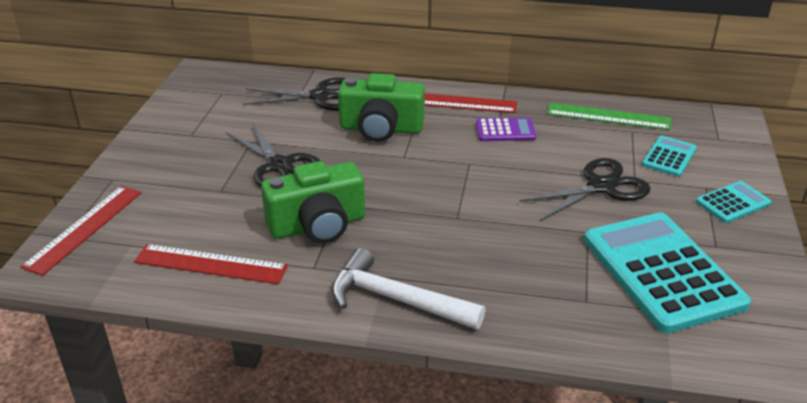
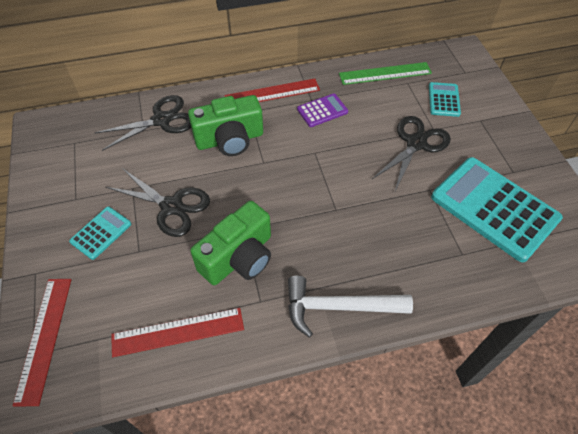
camera: 25 degrees left, 20 degrees up
turquoise calculator [696,181,771,223] -> turquoise calculator moved to [69,207,131,260]

